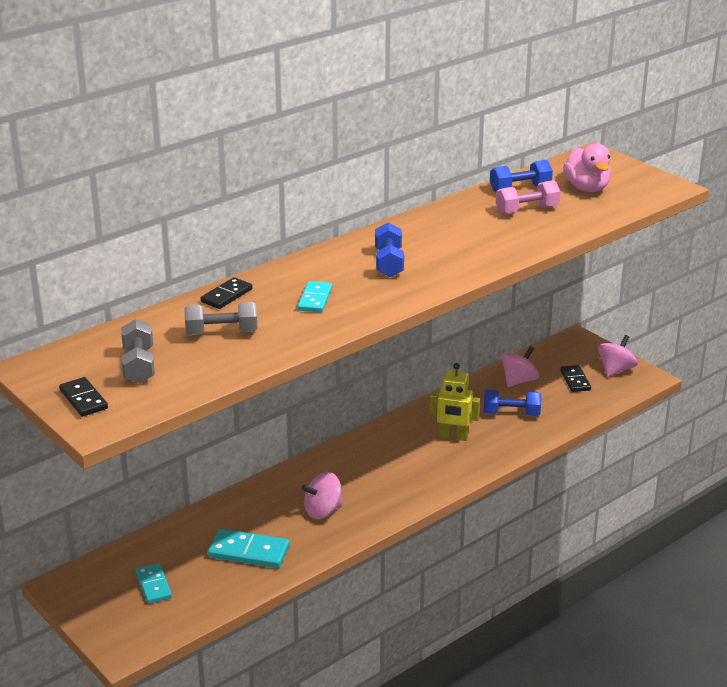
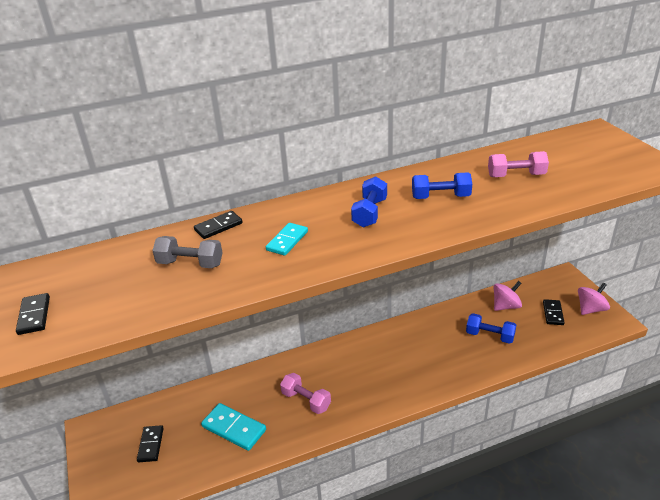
camera: 20 degrees right, 5 degrees up
grey dumbbell [121,319,155,383] -> none
turquoise domino [136,563,172,604] -> black domino [137,425,164,462]
pink spinning top [302,472,343,519] -> pink dumbbell [280,373,331,414]
yellow robot [429,363,480,441] -> none
blue dumbbell [490,160,553,192] -> blue dumbbell moved to [412,172,472,199]
pink duck [563,143,611,192] -> none

